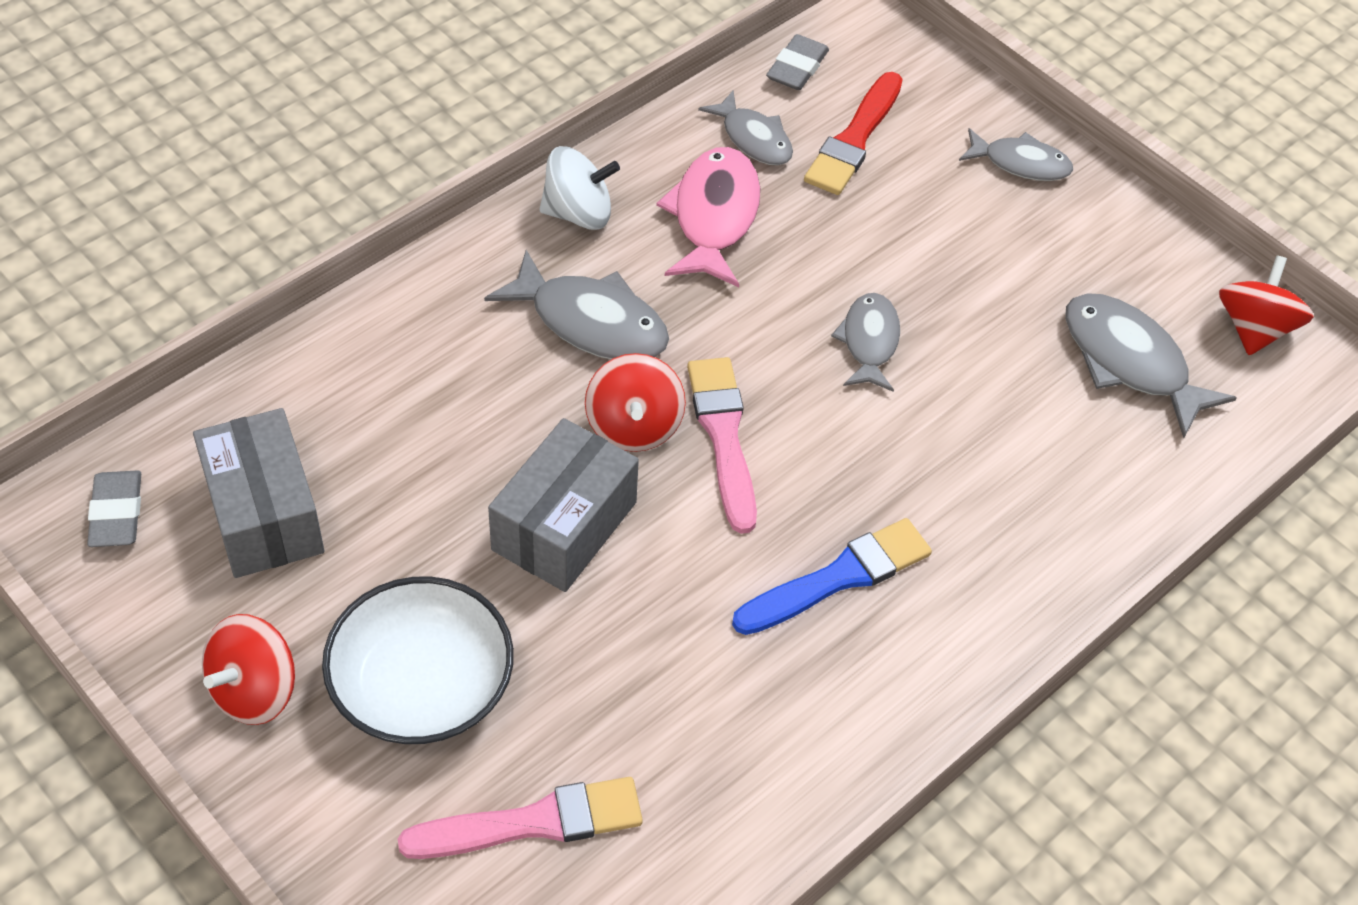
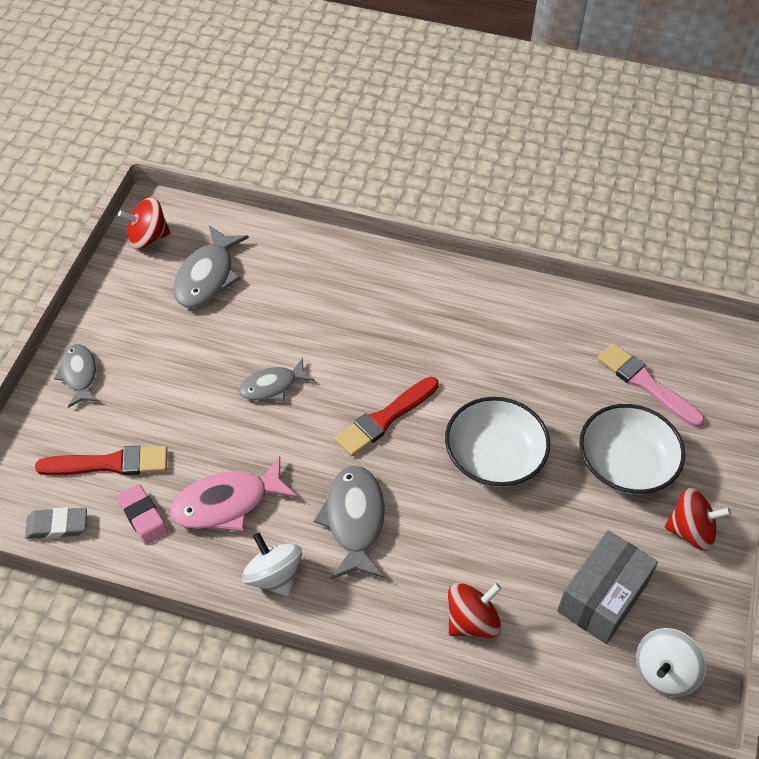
camera: 120 degrees left, 0 degrees up
grey eraser [87,470,141,547] -> white spinning top [636,628,706,697]
grey box [488,418,639,592] -> white bowl [445,397,550,487]
red spinning top [585,353,686,452] -> red spinning top moved to [448,583,502,638]
pink brush [687,357,757,534] -> red brush [335,377,439,456]
grey fish [698,90,793,165] -> pink eraser [117,484,168,545]
blue brush [732,518,932,635] -> none

